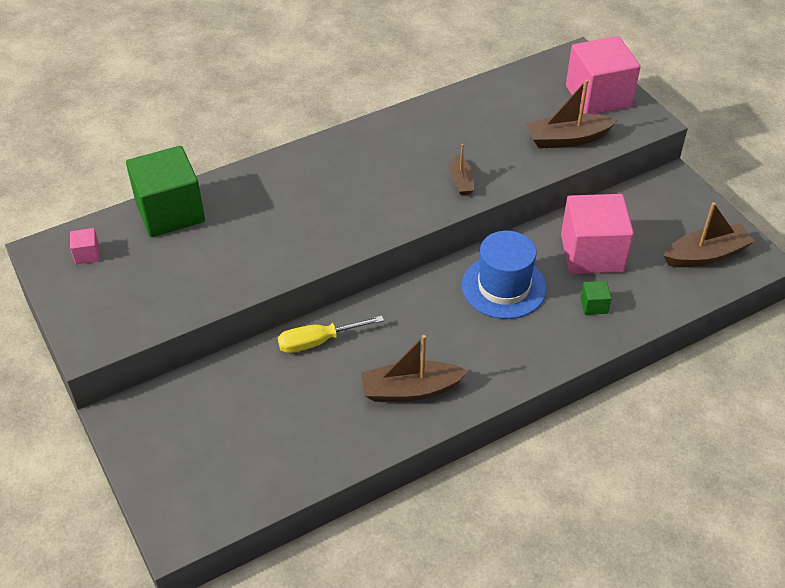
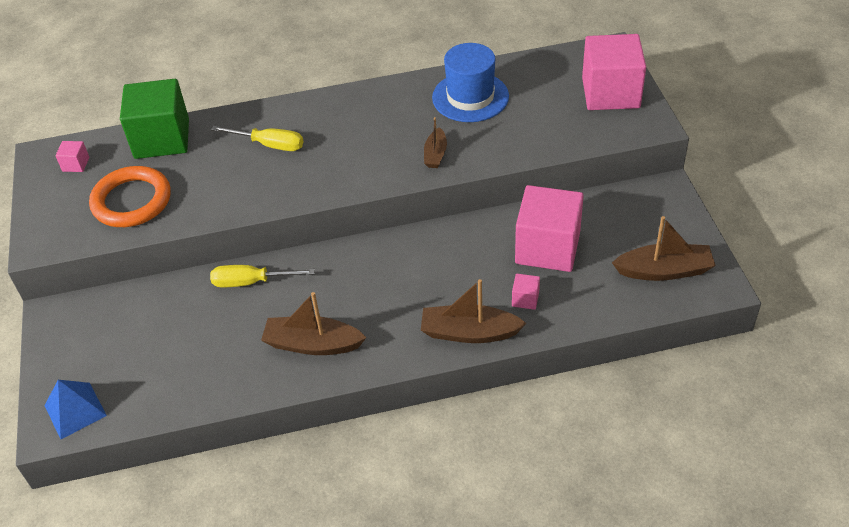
camera: 20 degrees right, 0 degrees up
blue hat [462,231,547,319] -> blue hat moved to [432,43,509,122]
brown boat [526,79,617,148] -> brown boat moved to [421,279,527,343]
green cube [580,281,611,315] -> pink cube [512,274,540,310]
none -> blue pyramid [44,380,107,439]
none -> orange ring [89,166,171,227]
none -> yellow screwdriver [211,126,303,151]

